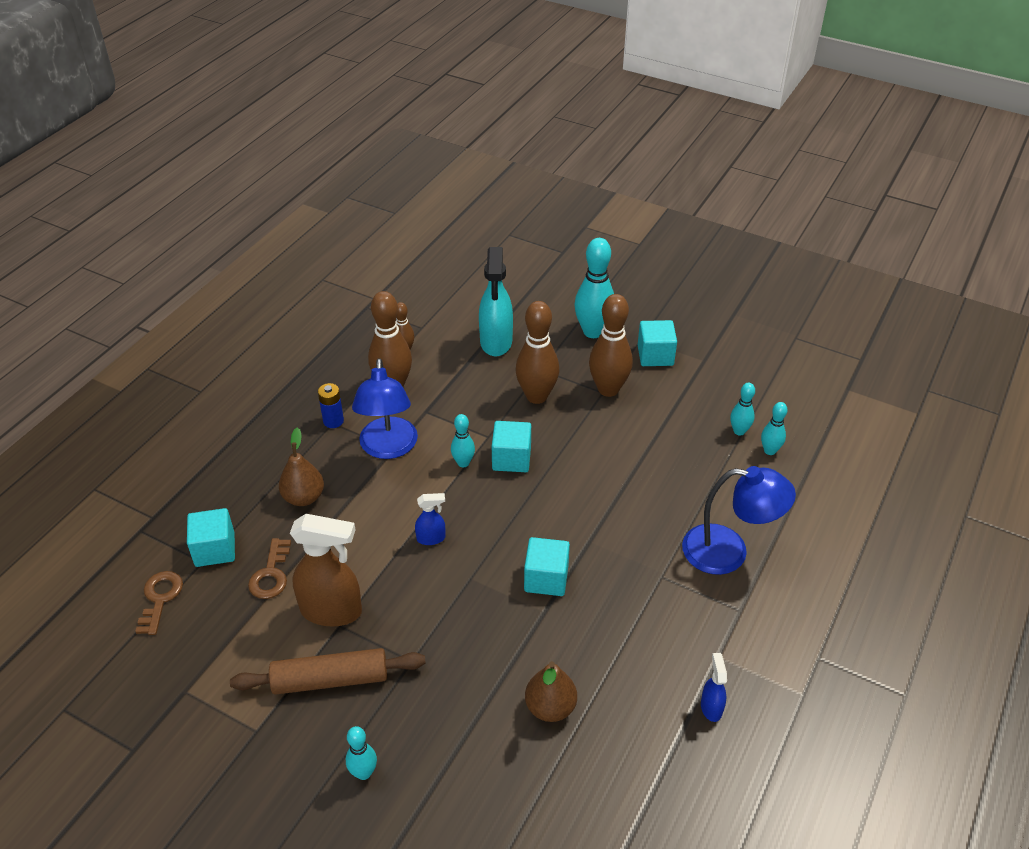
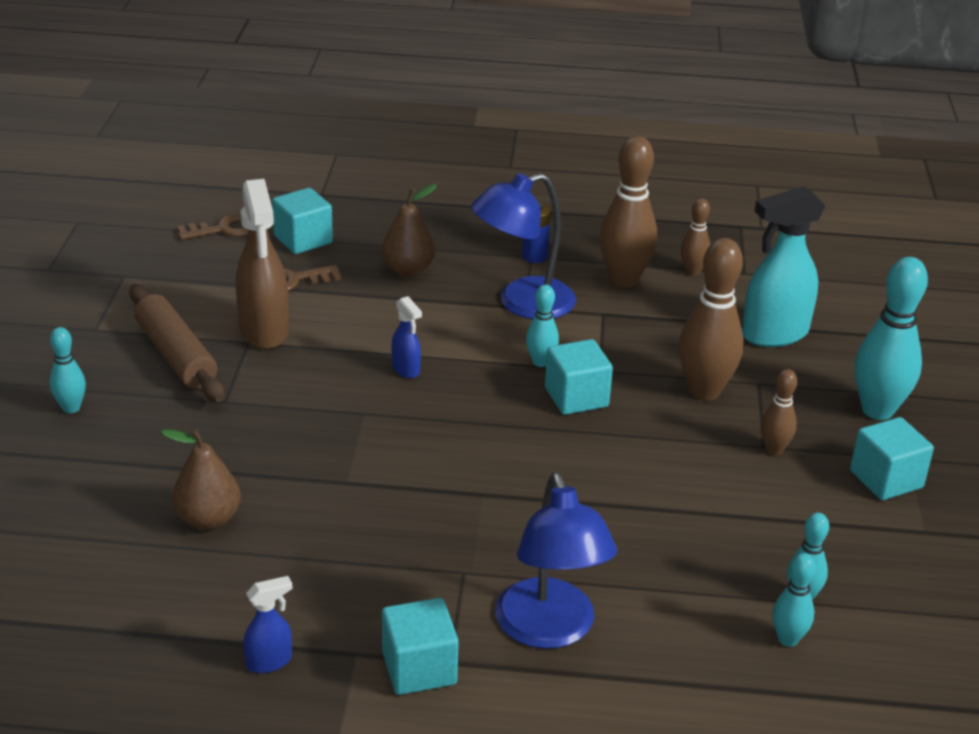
camera: 65 degrees right, 10 degrees down
turquoise cube [524,537,570,596] -> turquoise cube moved to [382,598,459,695]
brown bowling pin [589,294,633,397] -> brown bowling pin [761,369,797,455], size x0.53

